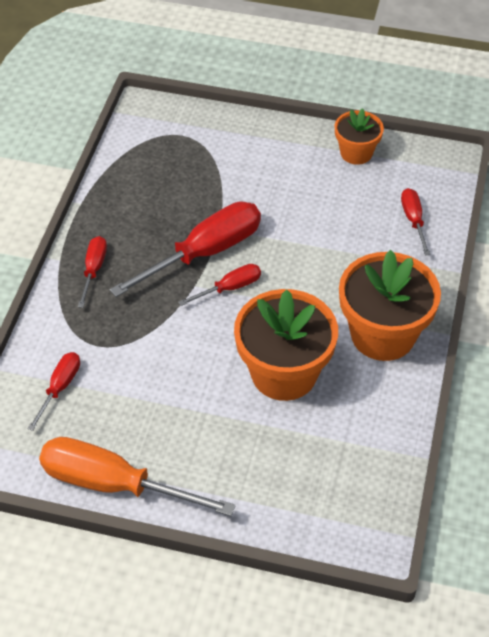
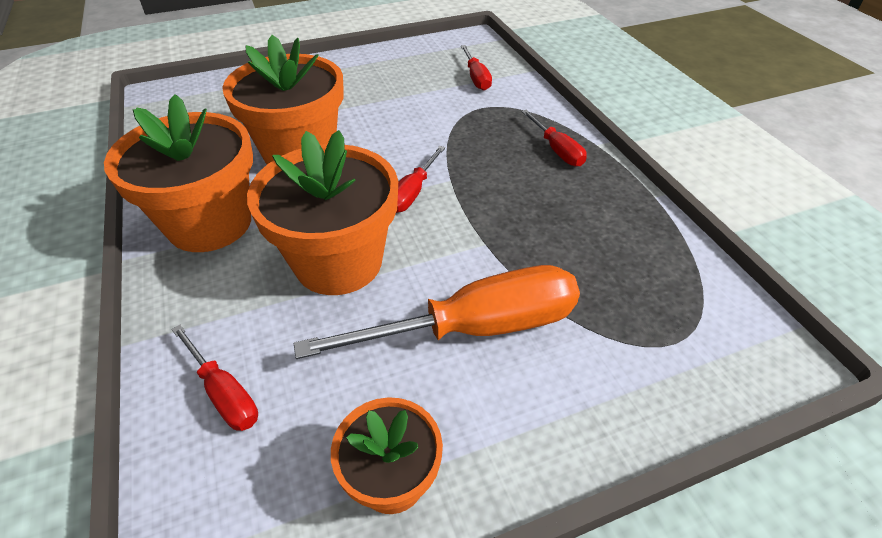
camera: 145 degrees right, 5 degrees down
orange screwdriver [39,437,236,516] -> orange screwdriver moved to [294,265,580,359]
red screwdriver [110,202,261,297] -> none
none -> orange flower pot [247,130,398,295]

